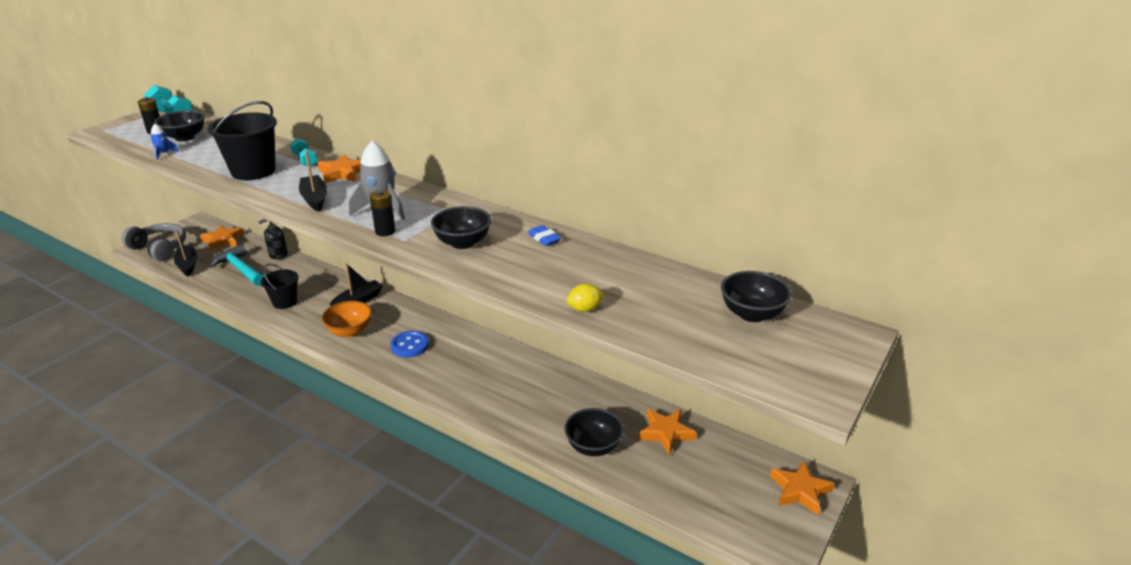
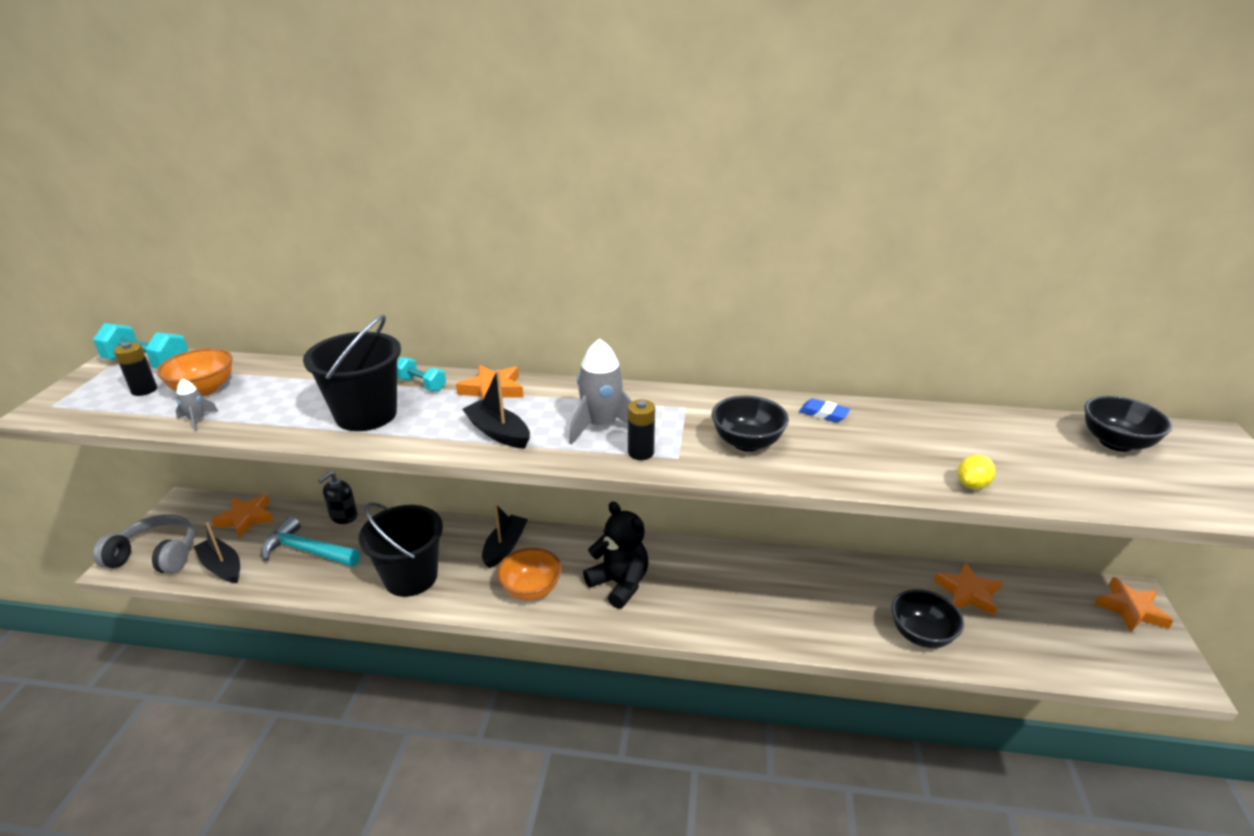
camera: 25 degrees left, 0 degrees up
blue rocket [151,124,179,160] -> grey rocket [175,378,219,431]
black bowl [154,110,205,141] -> orange bowl [157,348,233,396]
black bucket [261,264,298,309] -> black bucket [359,502,443,597], size x1.63
blue button [391,331,429,358] -> black teddy bear [583,501,649,609]

